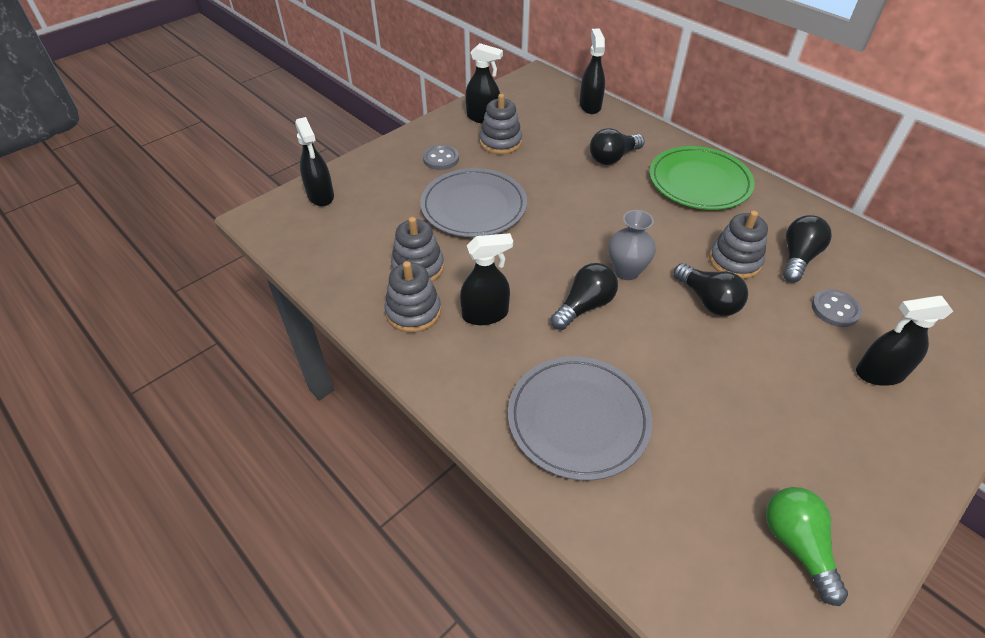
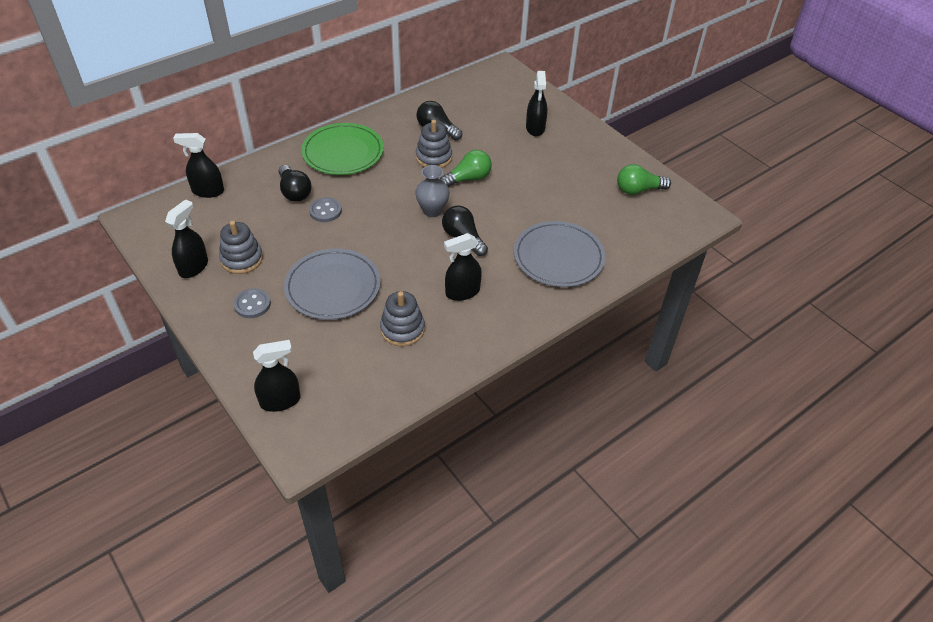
camera: 85 degrees left, 0 degrees up
grey stacking toy [384,261,441,333] -> none
black spray bottle [460,233,513,325] -> black spray bottle turned 105 degrees counterclockwise [444,233,482,301]
black light bulb [673,263,748,316] -> green light bulb [440,150,492,187]
grey button [812,289,862,327] -> grey button moved to [309,197,342,222]

